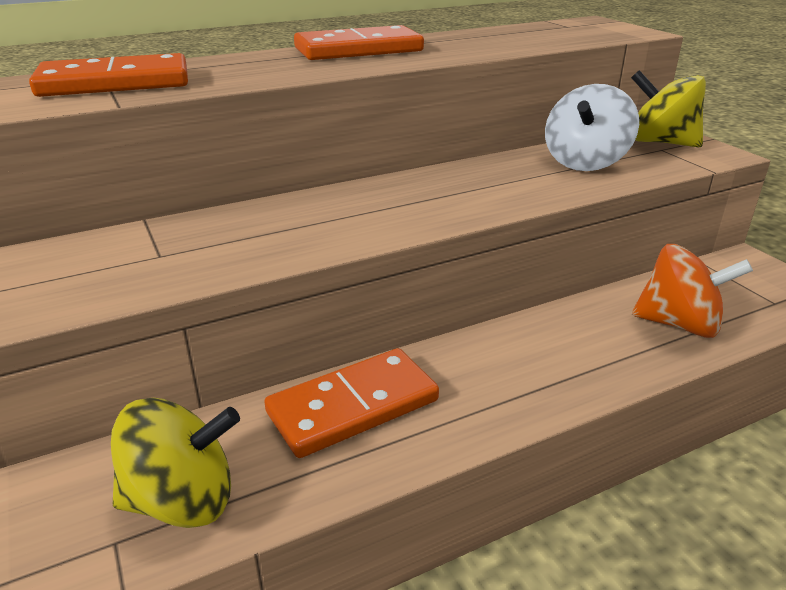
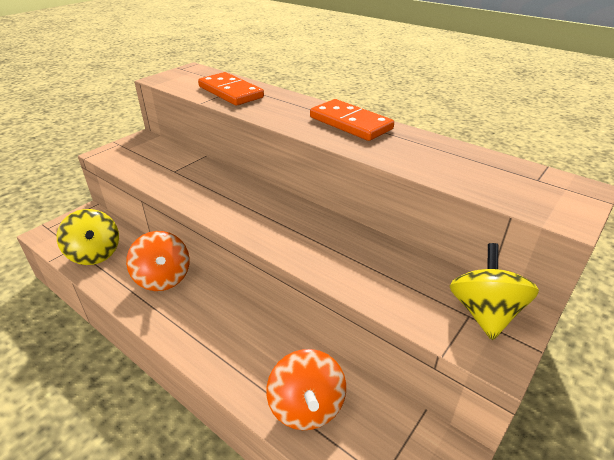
camera: 65 degrees right, 5 degrees up
orange domino [264,348,439,458] -> orange spinning top [126,231,190,291]
white spinning top [545,84,639,171] -> none

